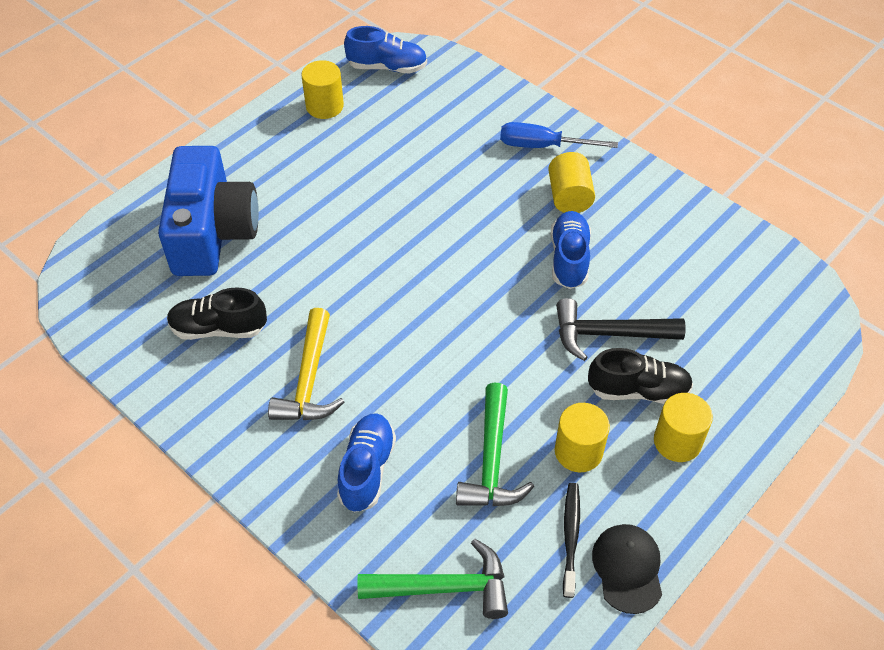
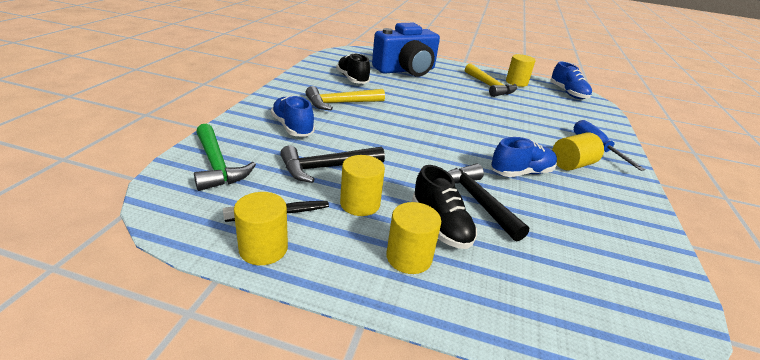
camera: 60 degrees right, 20 degrees down
blue shoe [337,413,396,513] -> blue shoe turned 105 degrees counterclockwise [271,95,315,137]
green hammer [456,383,534,506] -> black hammer [280,146,385,183]
black cap [592,524,662,614] -> yellow cylinder [234,192,288,265]
none -> yellow hammer [465,64,517,97]

